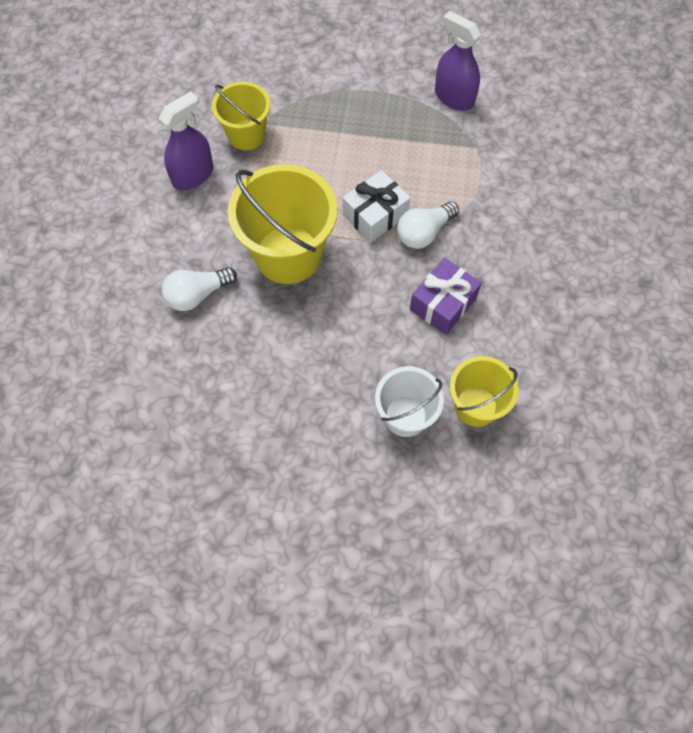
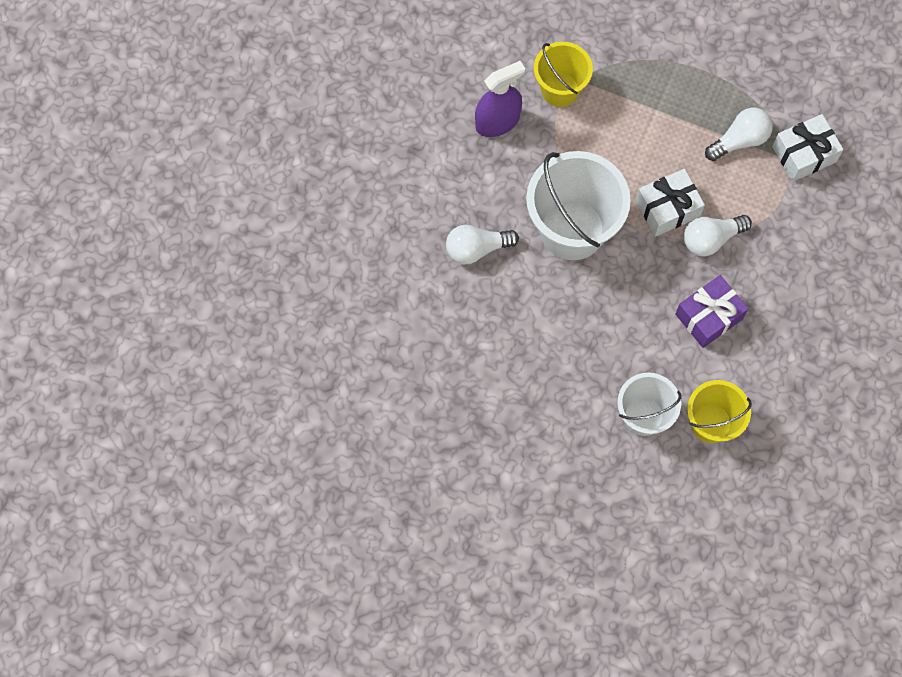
camera: 15 degrees right, 5 degrees up
yellow bucket [228,164,338,284] -> white bucket [526,151,631,260]
purple spray bottle [435,11,481,111] -> none
none -> white light bulb [705,107,773,161]
none -> white gift [772,114,843,182]

